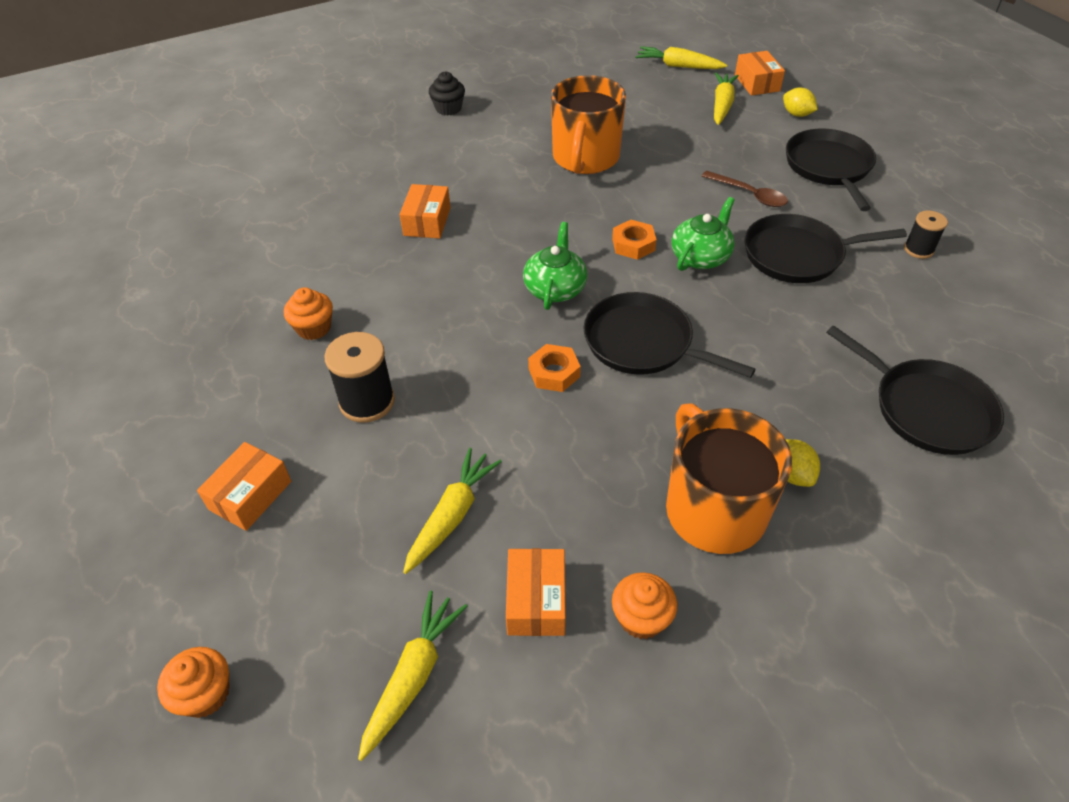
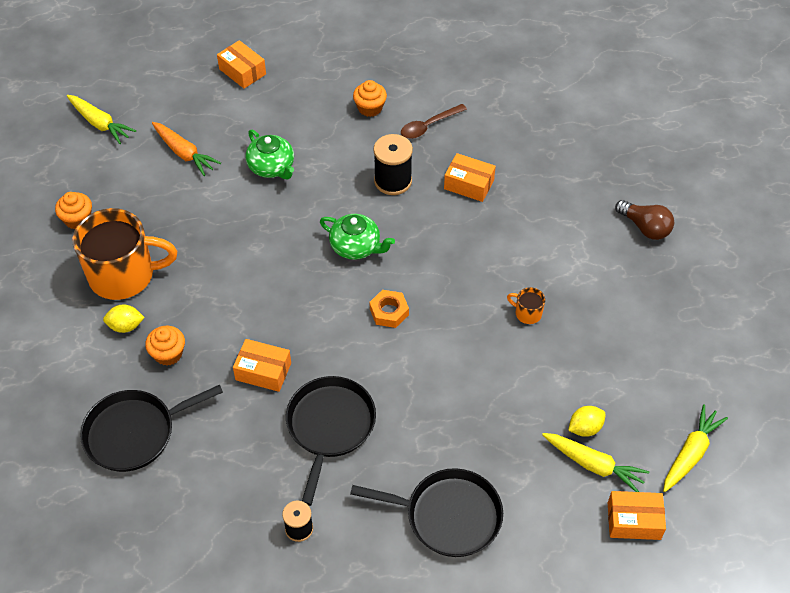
camera: 105 degrees right, 5 degrees up
orange cupcake [157,647,229,718] -> orange cupcake moved to [145,326,185,366]
black spool [324,332,395,423] -> black spool moved to [373,134,413,195]
yellow carrot [403,448,502,574] -> orange carrot [152,122,221,176]
black cupcake [429,72,465,116] -> brown light bulb [615,200,674,240]
orange box [506,548,566,636] -> orange box moved to [233,339,291,392]
orange nut [528,344,581,392] -> none
orange mug [551,75,626,174] -> orange mug [507,287,545,324], size x0.40
black pan [583,292,756,378] -> none
green teapot [671,197,735,271] -> green teapot moved to [246,130,294,179]
brown spoon [702,171,788,207] -> brown spoon moved to [401,104,467,139]
yellow lemon [783,88,818,117] -> yellow lemon moved to [568,406,606,437]

